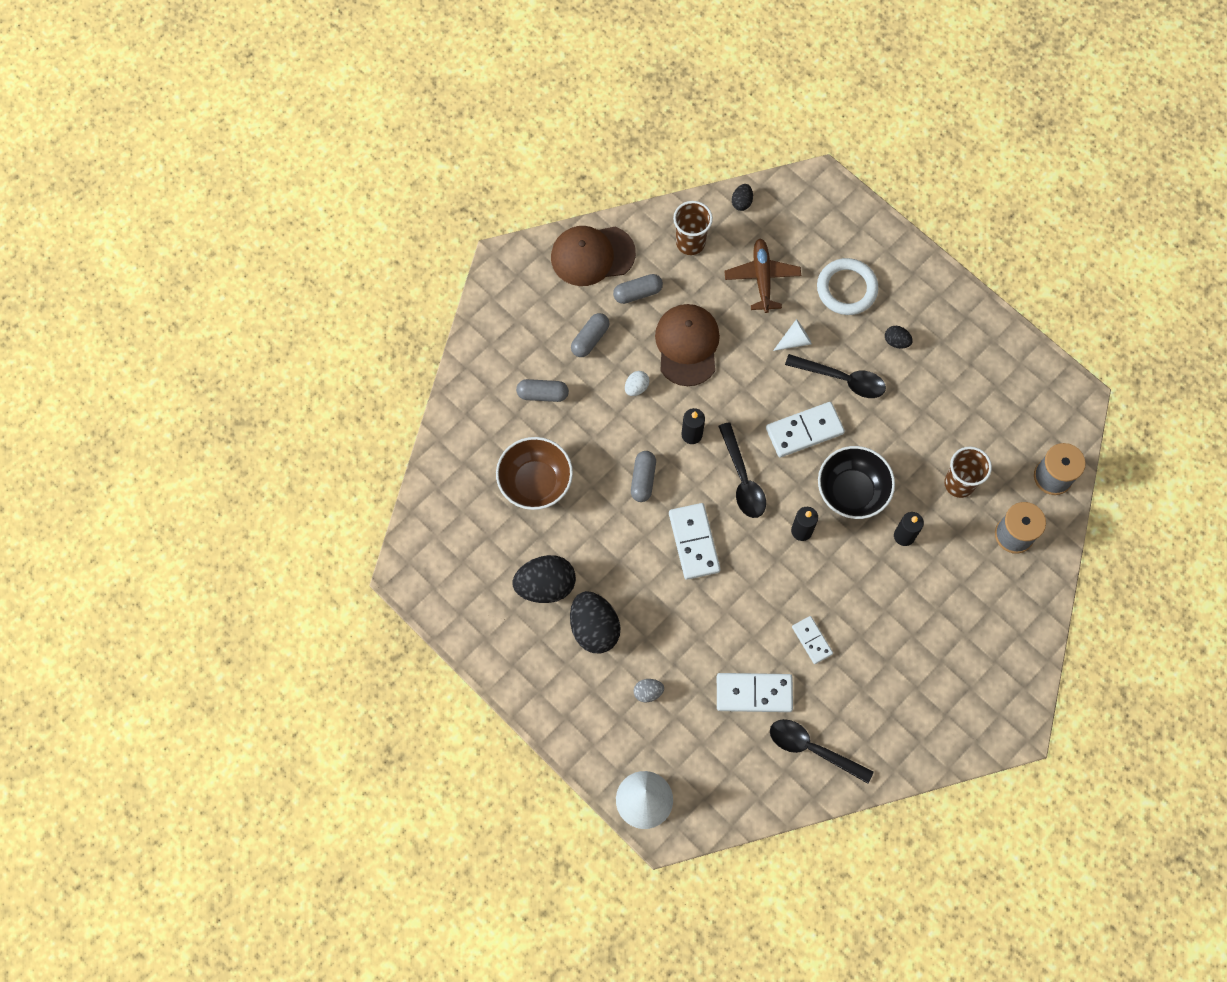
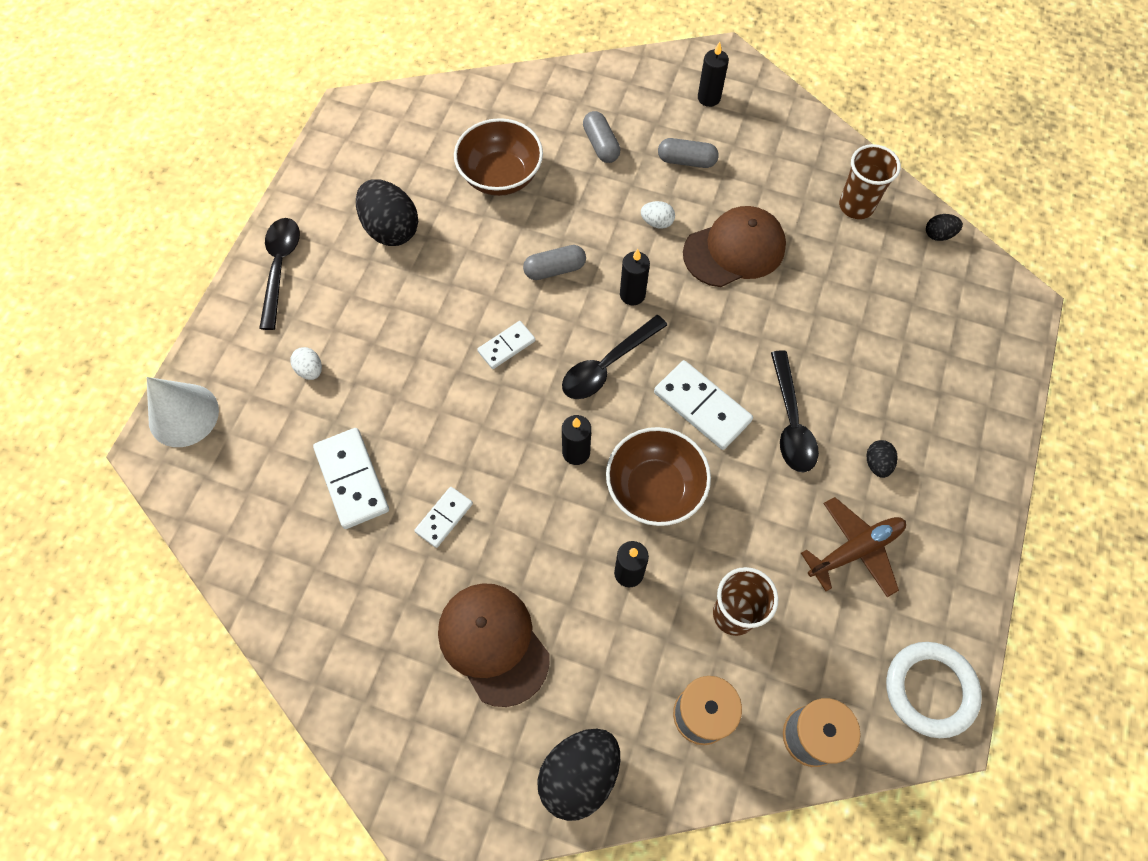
camera: 65 degrees right, 5 degrees down
brown cap [551,226,636,286] -> brown cap moved to [438,583,550,707]
black egg [570,591,621,654] -> black egg moved to [537,729,620,821]
grey capsule [613,274,663,304] -> none
grey egg [634,679,664,702] -> white egg [290,347,322,380]
white domino [669,503,720,580] -> white domino [477,321,535,369], size x0.60
brown plane [724,239,801,313] -> brown plane moved to [801,497,906,597]
black spoon [770,719,874,784] -> black spoon moved to [259,218,300,330]
white cone [773,319,812,351] -> none
white ring [817,258,878,315] -> white ring moved to [886,642,982,738]
black bowl [818,446,895,519] -> brown bowl [606,427,711,526]
none -> black candle [698,42,729,107]

